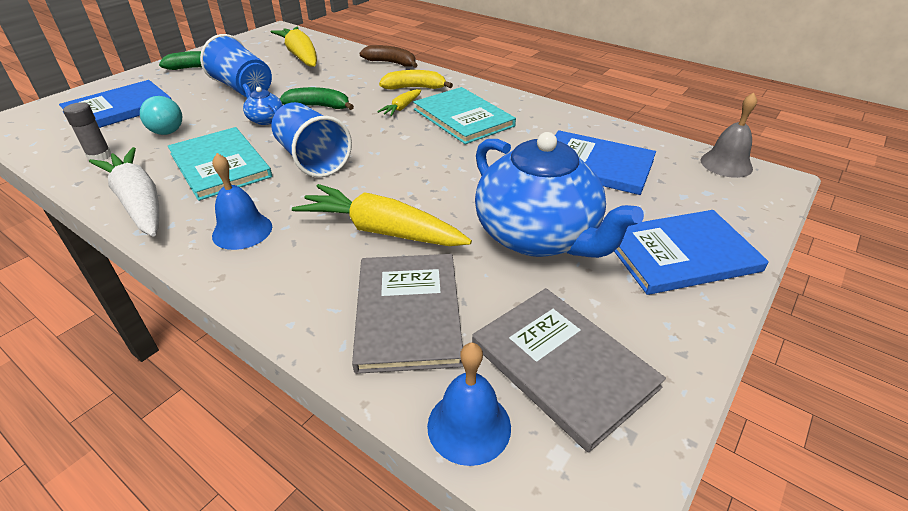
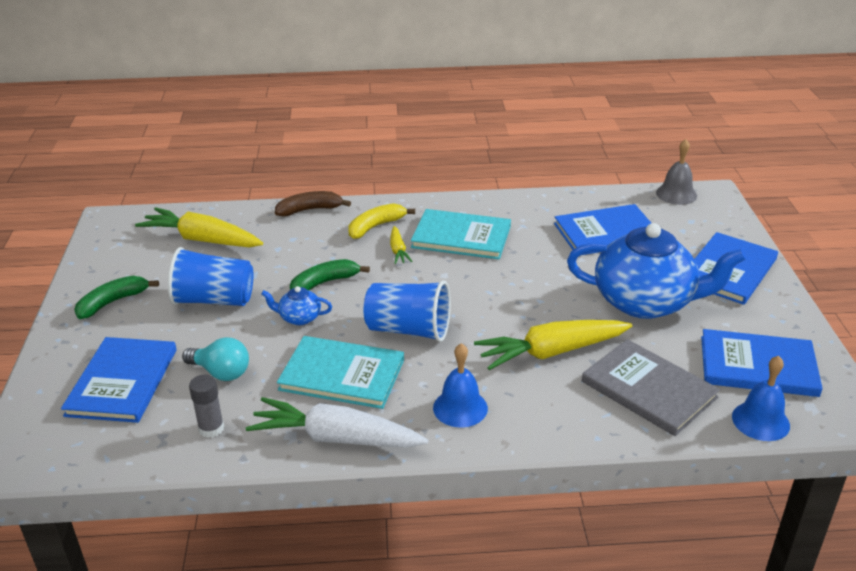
camera: 40 degrees left, 5 degrees down
grey book [472,288,666,453] -> blue book [701,329,823,397]

